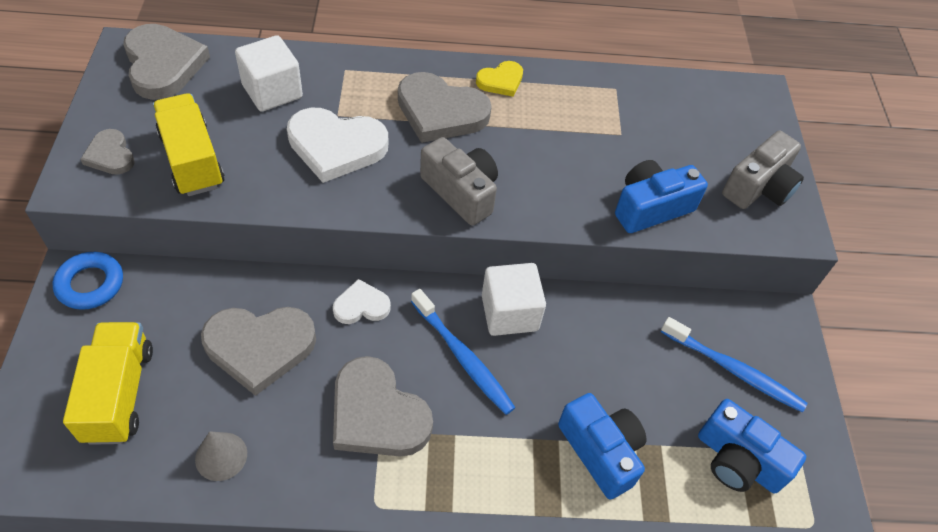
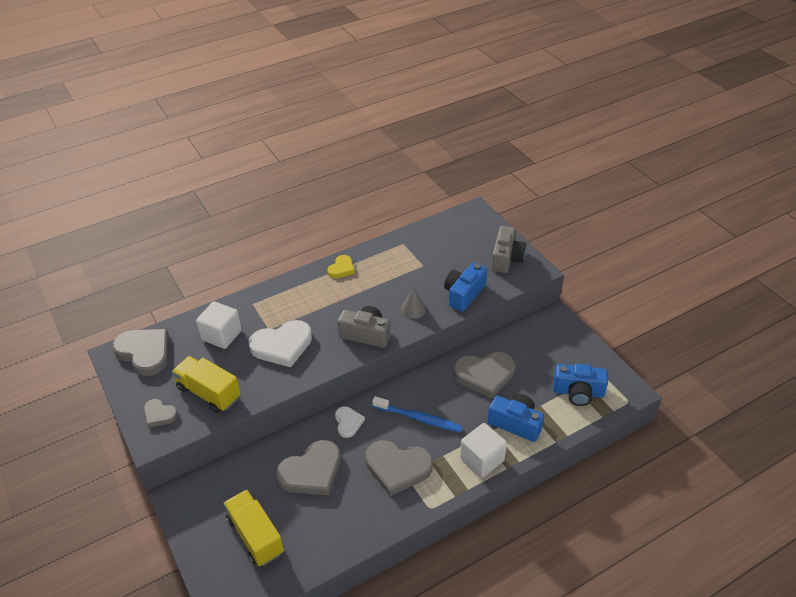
camera: 25 degrees left, 10 degrees down
blue ring [52,252,123,310] -> none
grey cone [195,431,247,481] -> grey cone moved to [401,287,426,319]
white heart [333,279,391,324] -> white heart turned 120 degrees clockwise [335,406,365,438]
grey heart [398,72,492,143] -> grey heart moved to [454,352,515,398]
white cube [482,263,546,336] -> white cube moved to [460,423,507,478]
blue toothbrush [661,317,807,412] -> none

